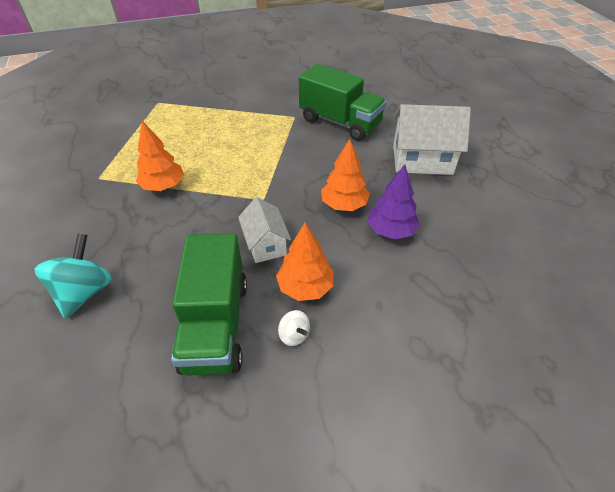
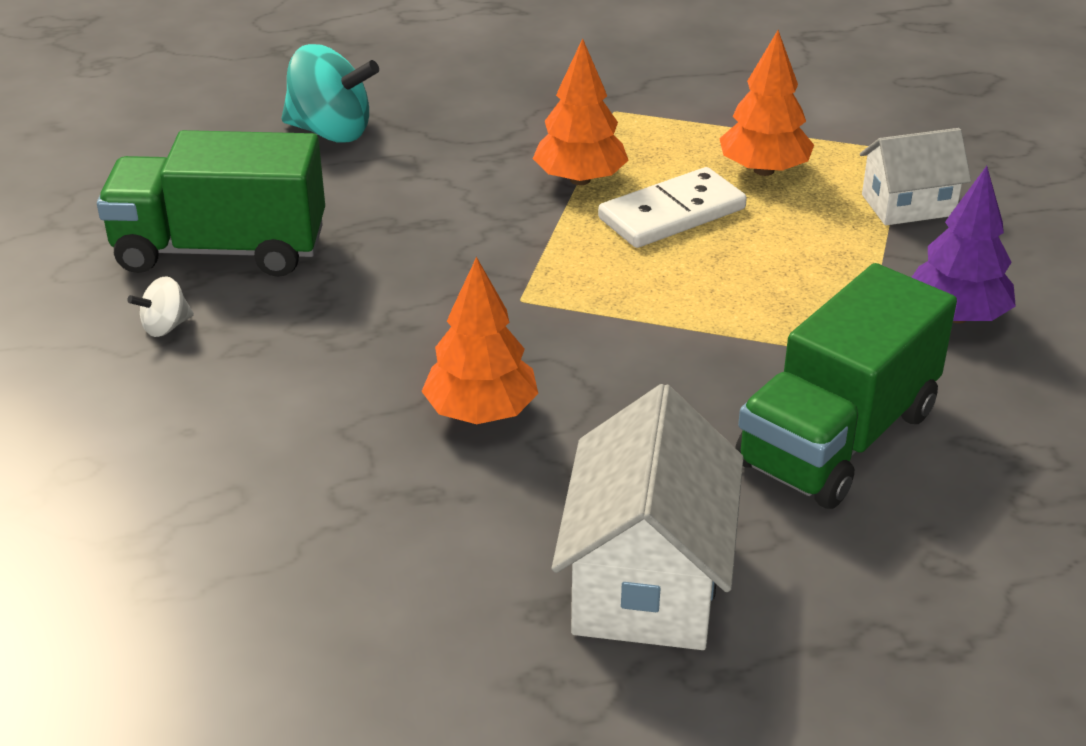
camera: 95 degrees right, 10 degrees down
white house [238,197,291,263] -> white house moved to [860,128,971,225]
orange tree [276,222,333,301] -> orange tree moved to [719,30,814,176]
purple tree [367,165,420,239] -> purple tree moved to [911,166,1016,323]
none -> white domino [598,167,747,248]

